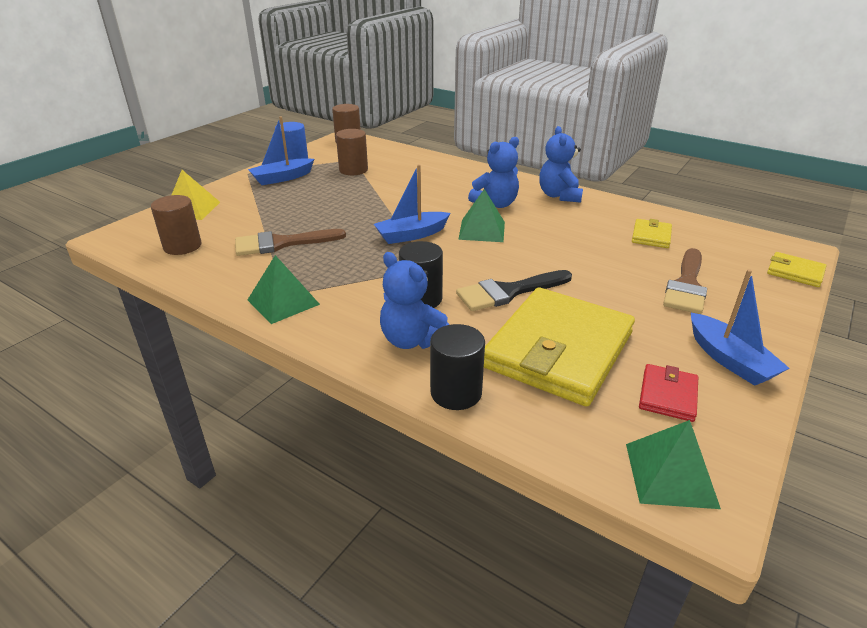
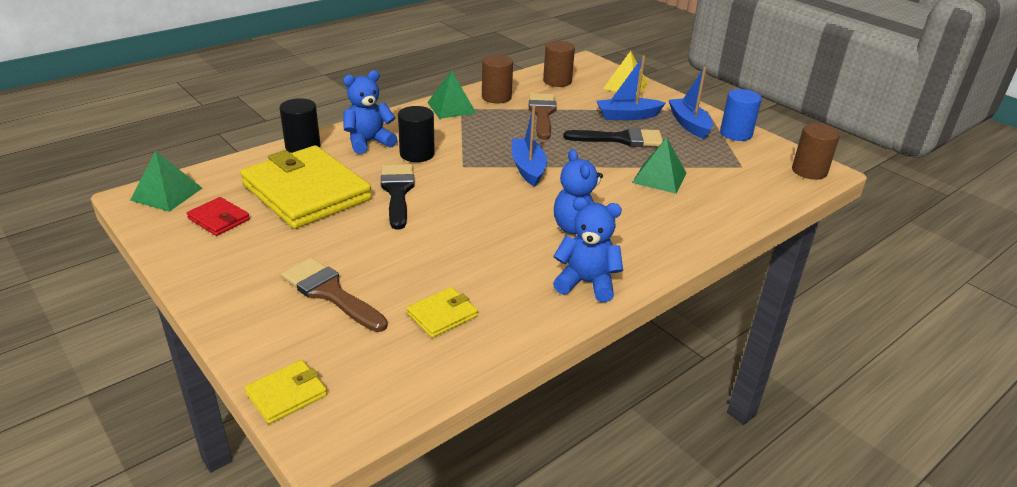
camera: 105 degrees right, 0 degrees up
brown cylinder [336,129,368,175] -> brown cylinder moved to [482,55,513,103]
green pyramid [458,189,505,242] -> green pyramid moved to [632,137,686,194]
yellow wallet [632,219,672,248] -> yellow wallet turned 75 degrees counterclockwise [407,287,478,338]
blue boat [691,269,790,386] -> blue boat moved to [597,55,665,120]
none -> black brush [563,127,663,147]

